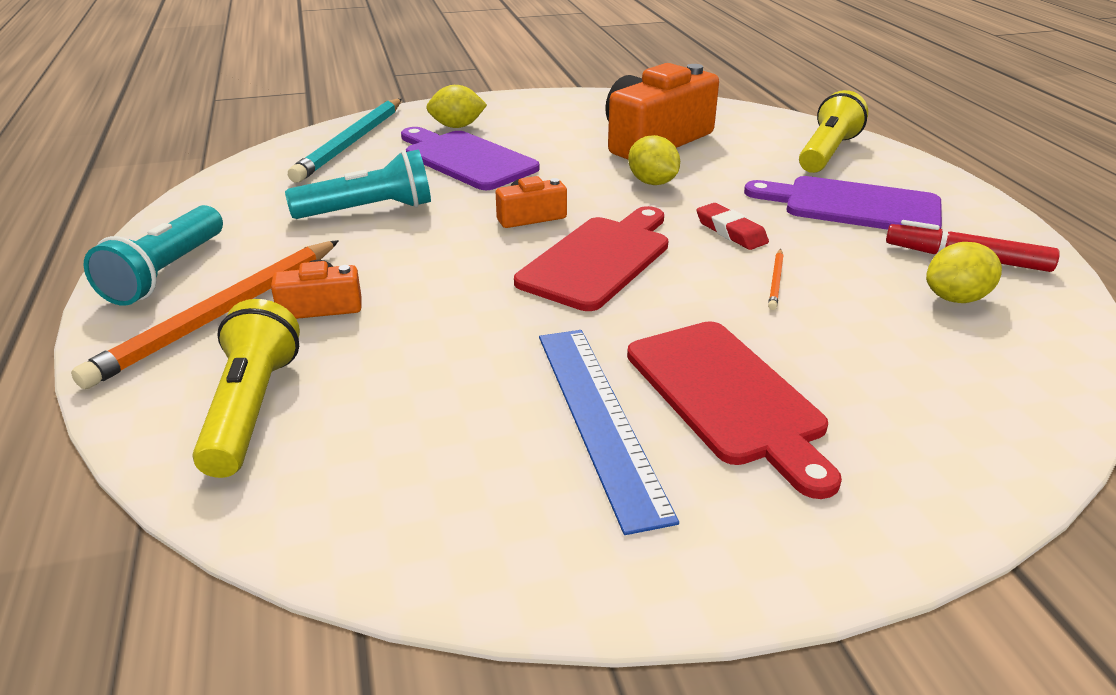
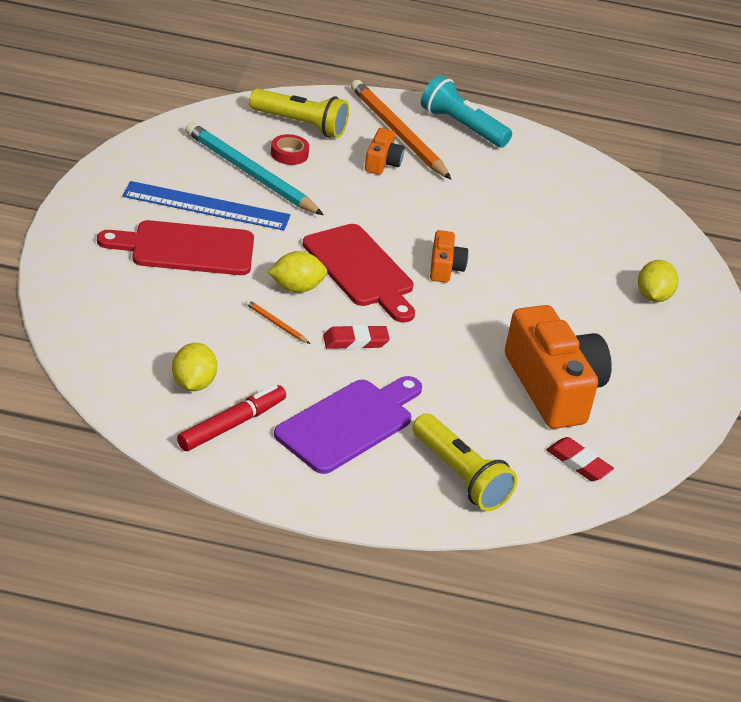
camera: 110 degrees right, 5 degrees up
turquoise flashlight [285,150,431,219] -> none
turquoise pencil [288,99,402,183] -> turquoise pencil moved to [185,122,323,215]
purple cutting board [401,127,540,190] -> none
yellow lemon [628,135,680,185] -> yellow lemon moved to [268,251,327,293]
none -> red tape [271,134,309,165]
none -> red eraser [546,437,614,482]

